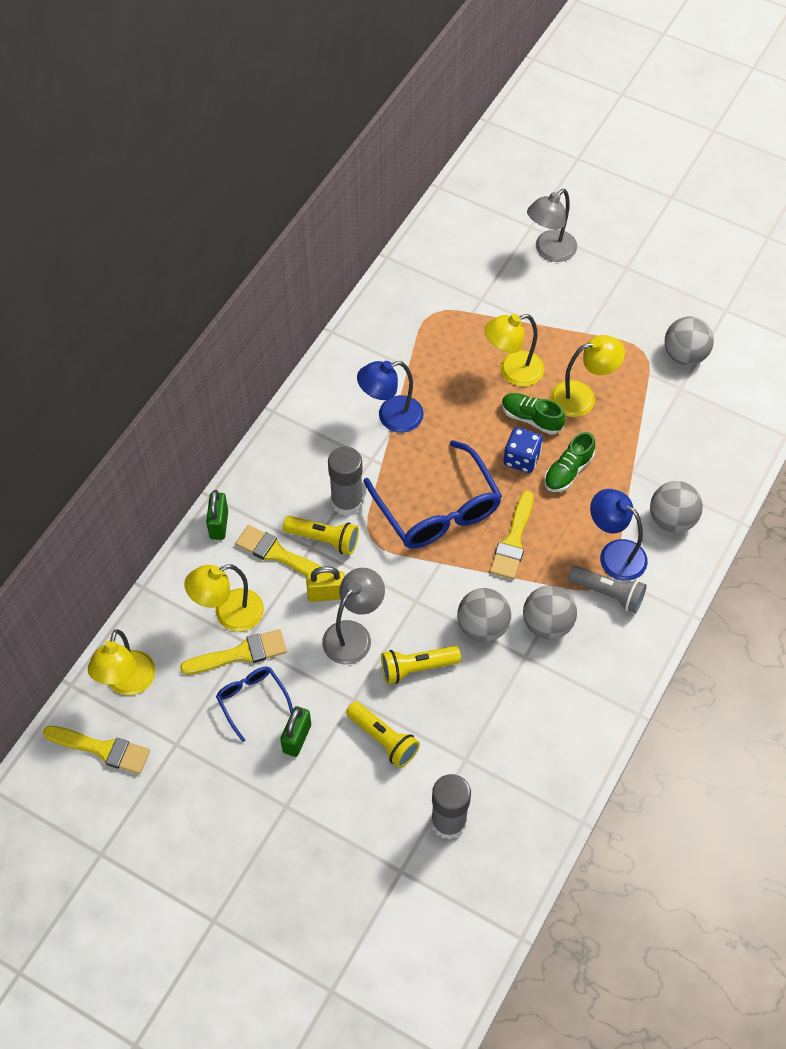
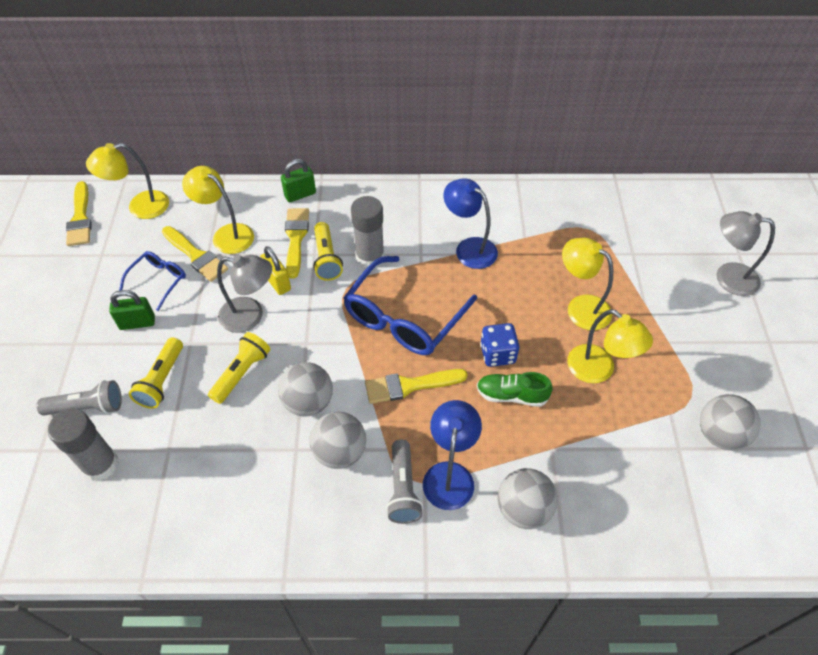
camera: 60 degrees right, 5 degrees down
yellow flashlight [381,646,461,684] -> yellow flashlight turned 75 degrees clockwise [208,332,271,404]
green shoe [502,393,565,435] -> none
none -> grey flashlight [36,380,122,416]

